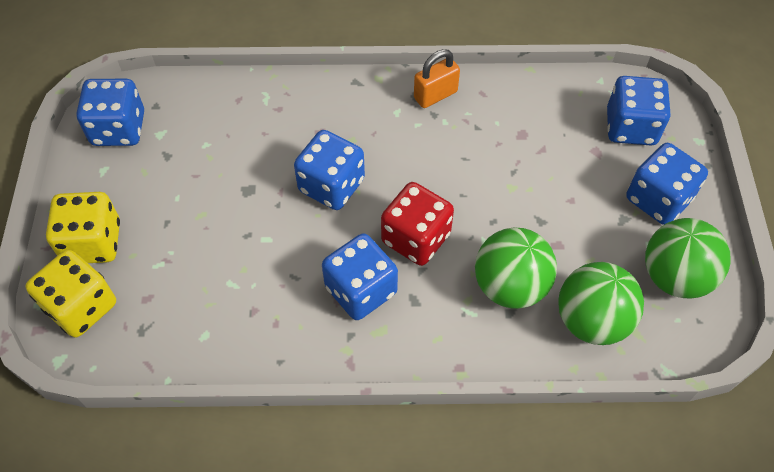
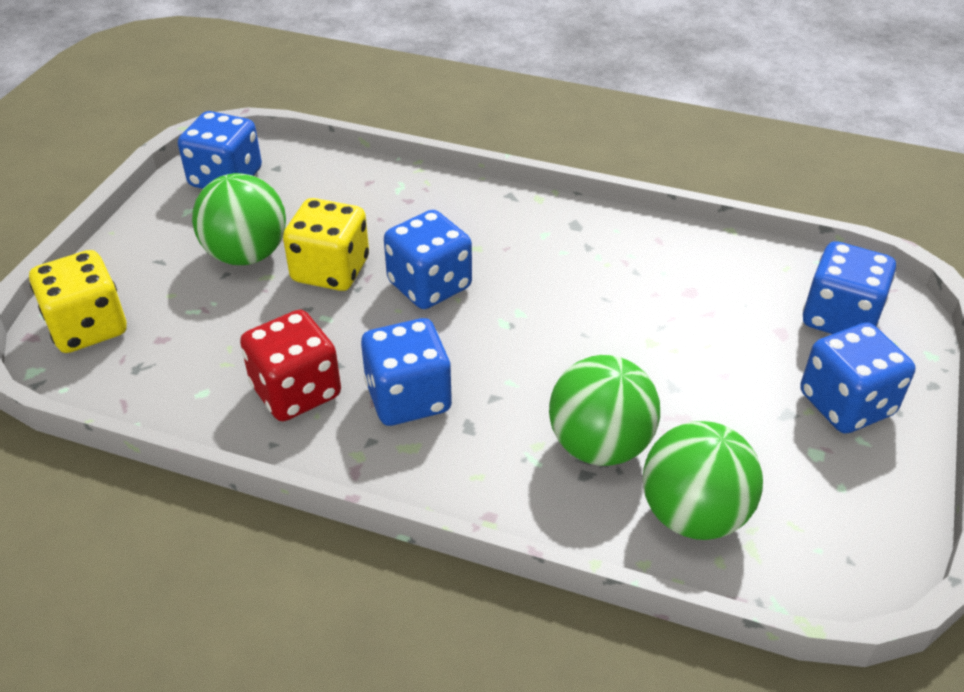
camera: 20 degrees right, 15 degrees down
yellow dice [46,192,120,263] -> yellow dice moved to [283,198,369,291]
red dice [381,182,454,266] -> red dice moved to [240,310,341,421]
orange padlock [414,49,460,108] -> none
green ball [645,218,731,299] -> green ball moved to [192,173,286,265]

